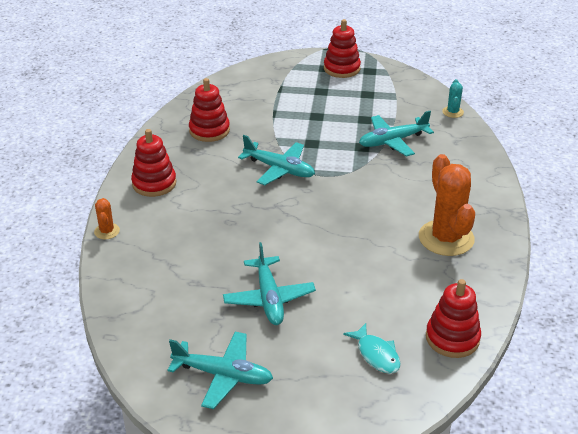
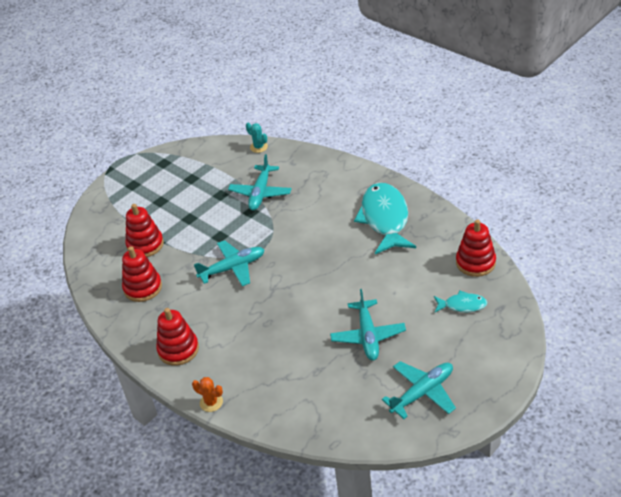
camera: 50 degrees left, 5 degrees up
turquoise plane [223,242,316,325] -> turquoise plane turned 60 degrees clockwise [330,289,406,361]
red stacking toy [324,19,361,78] -> red stacking toy moved to [125,204,164,257]
orange cactus [419,154,475,256] -> turquoise fish [354,183,416,254]

